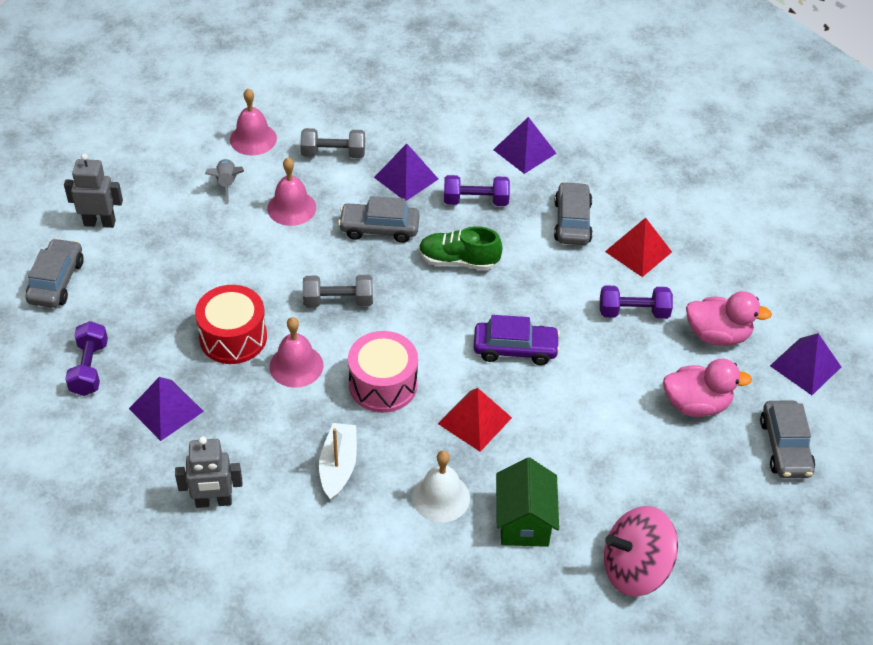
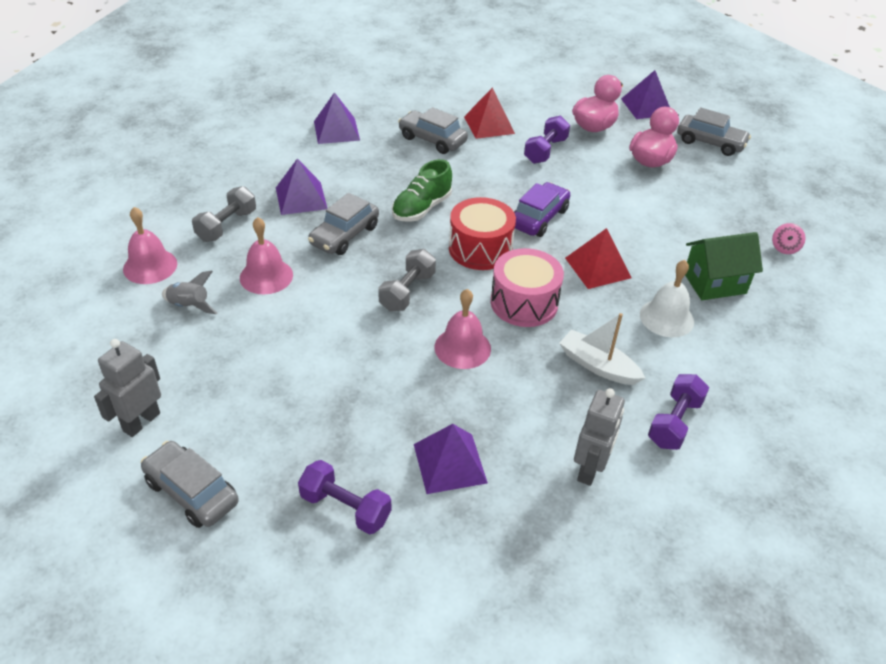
camera: 60 degrees left, 5 degrees down
red drum [195,285,267,364] -> red drum moved to [449,197,516,270]
purple dumbbell [444,175,510,206] -> purple dumbbell moved to [648,374,709,450]
green house [496,458,559,547] -> green house turned 45 degrees counterclockwise [685,232,763,300]
pink spinning top [604,506,678,597] -> pink spinning top [772,223,805,254], size x0.42

